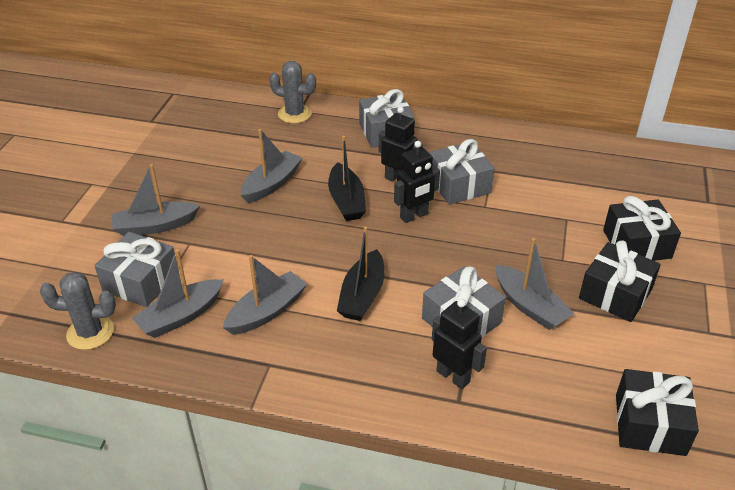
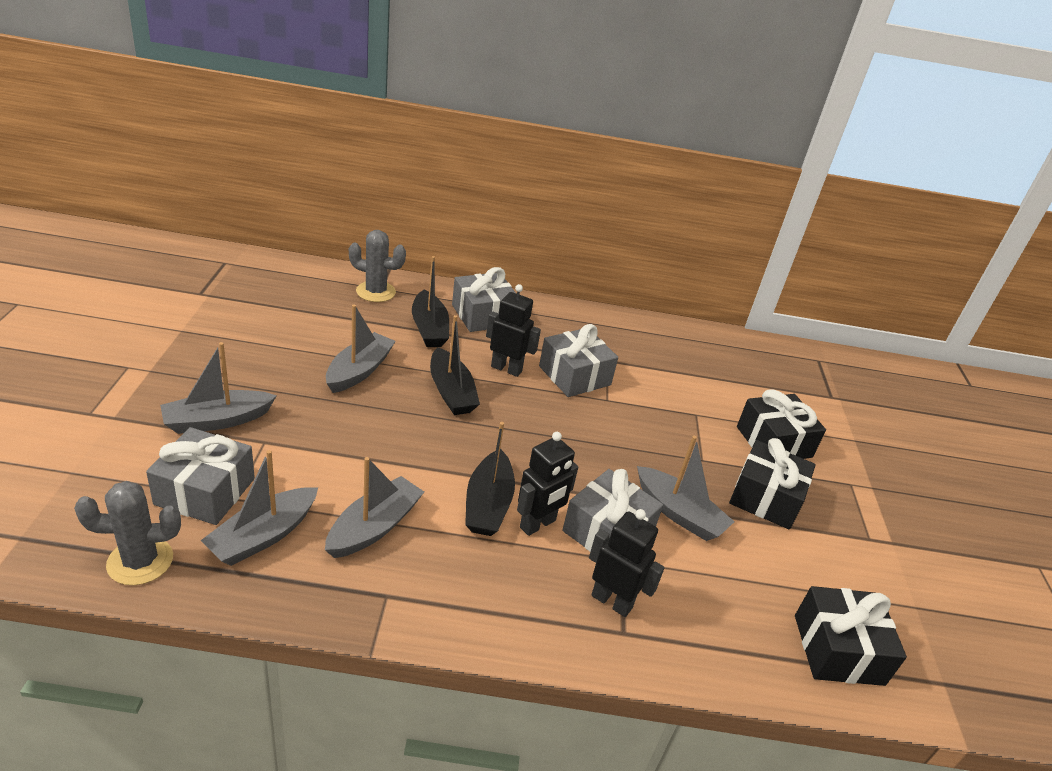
camera: 15 degrees left, 5 degrees down
black robot [394,141,440,223] -> black robot moved to [517,432,578,536]
none -> black boat [412,256,449,347]

